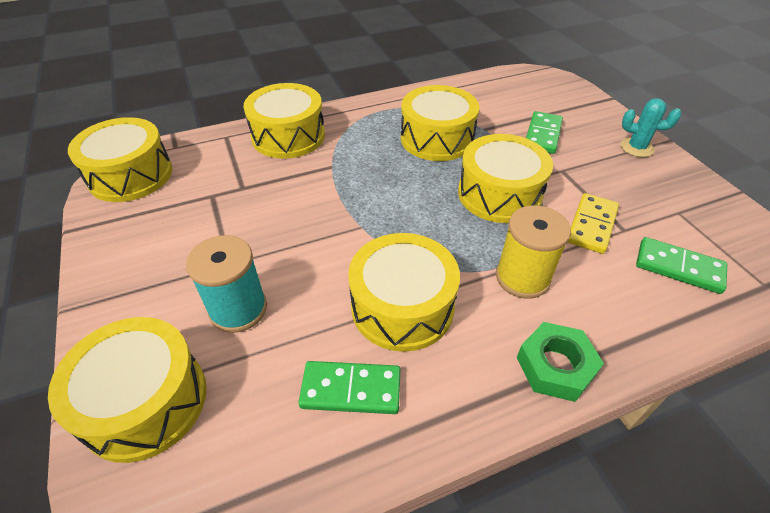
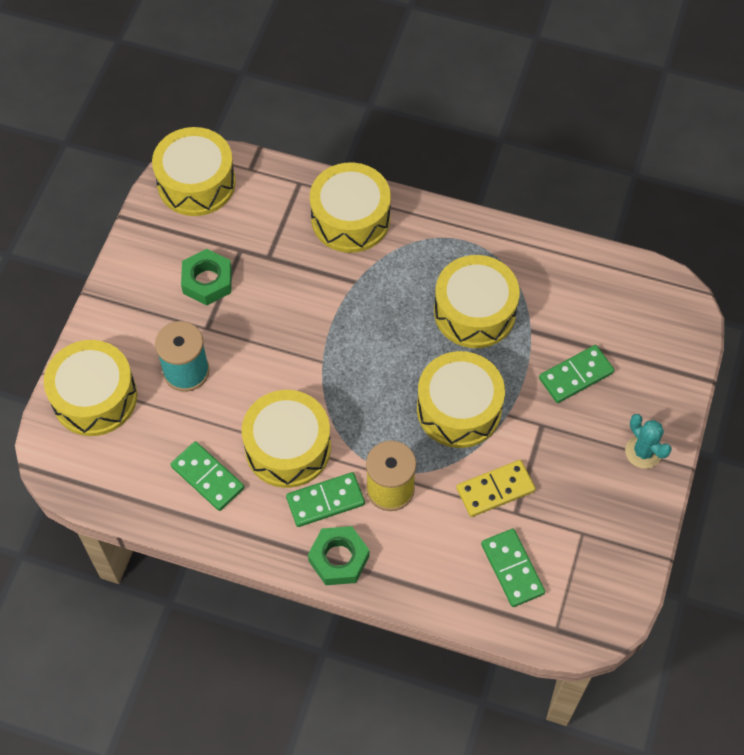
camera: 40 degrees right, 15 degrees up
none -> green nut [181,249,232,305]
none -> green domino [286,472,365,527]

